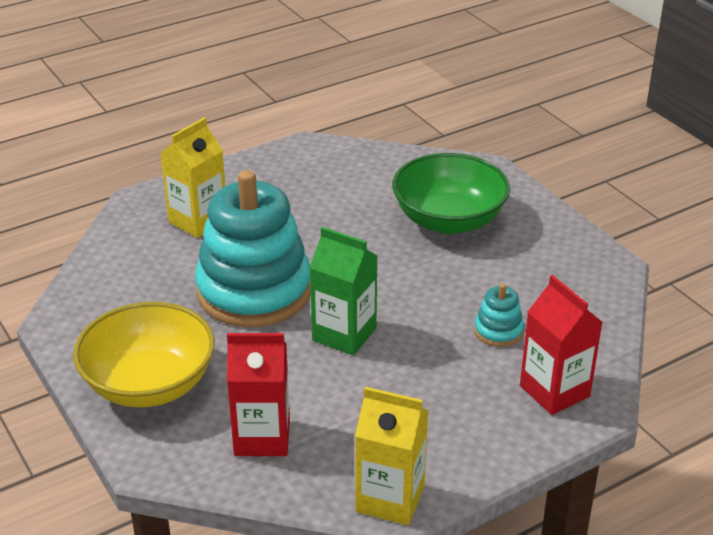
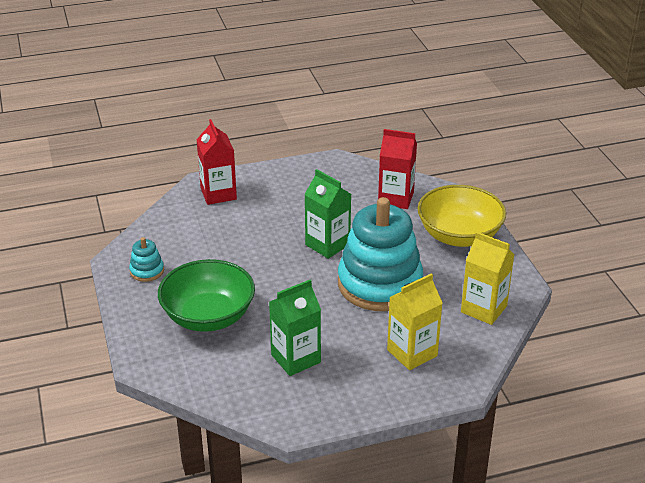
camera: 165 degrees left, 0 degrees up
yellow carton [355,387,429,525] -> yellow carton moved to [461,232,514,325]
turquoise stacking toy [474,283,524,347] -> turquoise stacking toy moved to [129,237,164,282]
none -> green carton [269,279,321,376]

